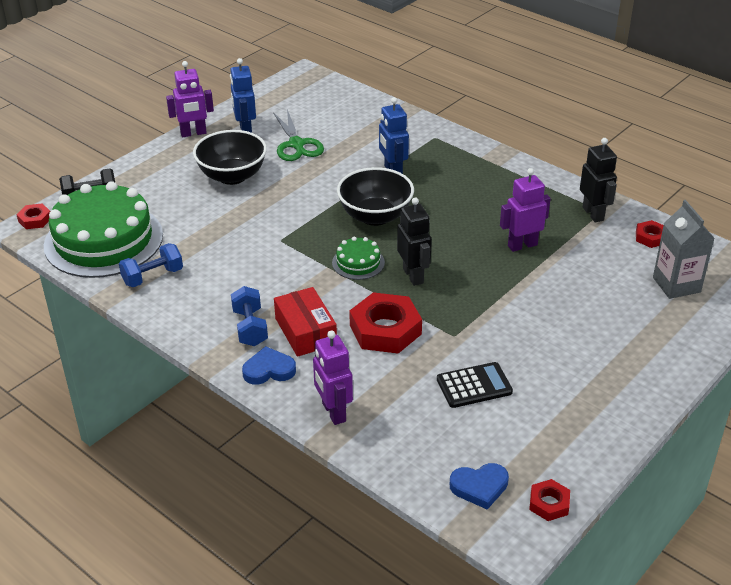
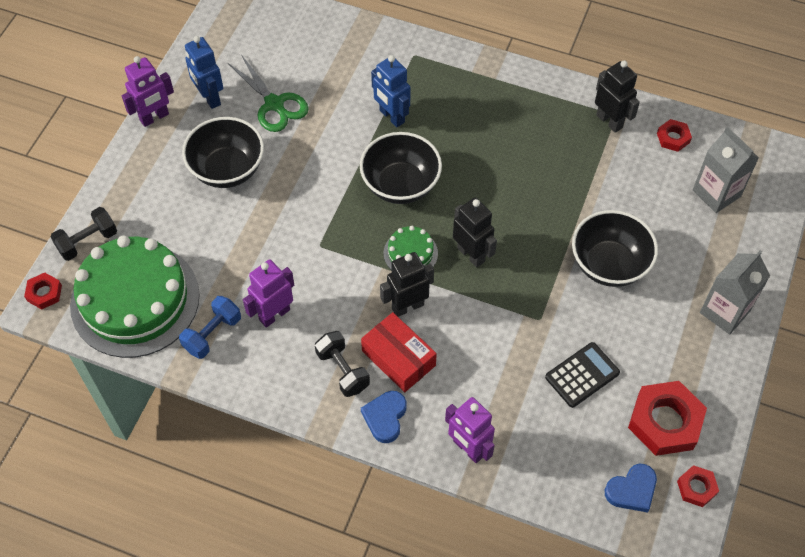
camera: 20 degrees left, 20 degrees up
blue dumbbell [231,286,268,346] -> black dumbbell [315,331,370,397]
blue heart [242,346,296,385] -> blue heart turned 45 degrees counterclockwise [361,391,407,443]
red nut [349,292,422,354] -> red nut moved to [628,381,707,456]
purple robot [500,168,551,252] -> purple robot moved to [243,259,294,328]
none -> black robot [380,252,434,317]
none -> black bowl [572,210,658,287]
none -> grey carton [700,250,770,334]

